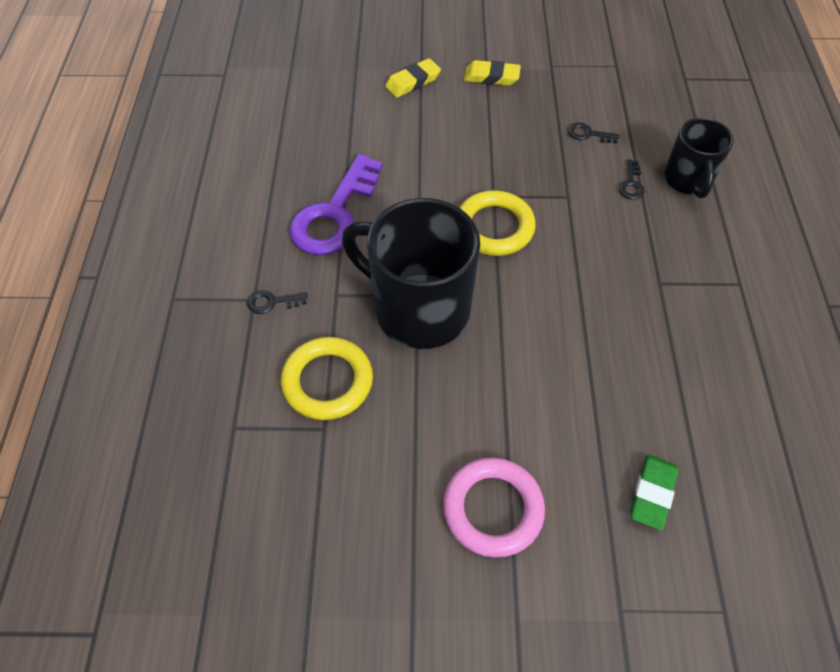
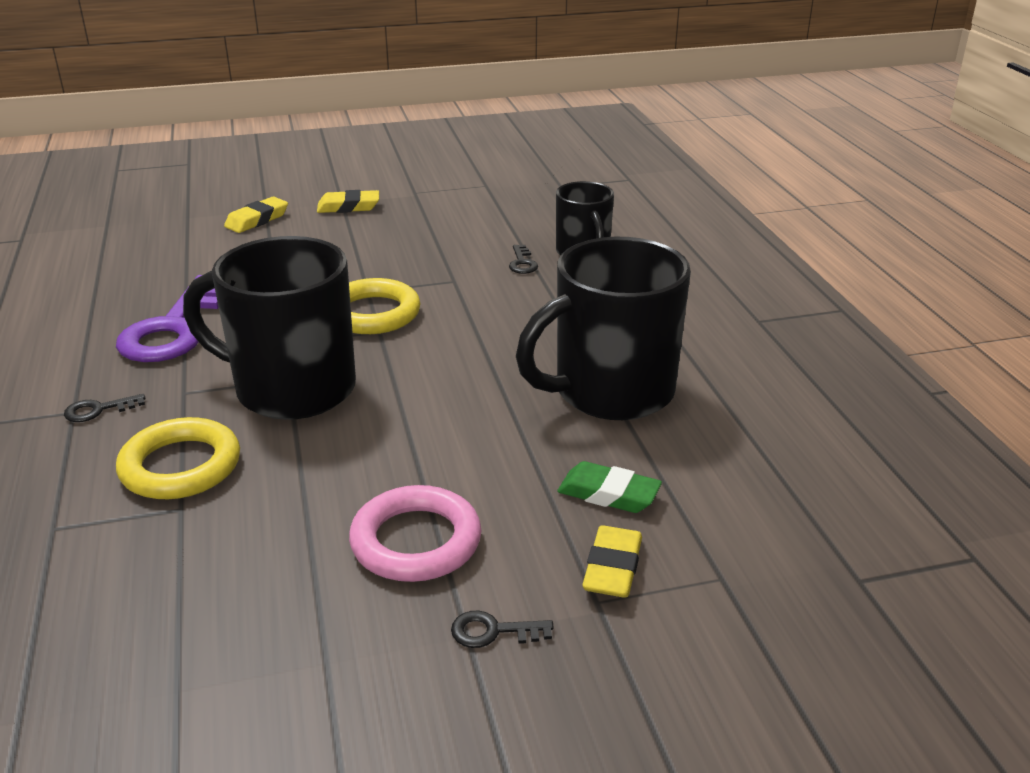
camera: 15 degrees left, 25 degrees down
black key [568,122,619,143] -> black key moved to [451,610,554,648]
green eraser [630,454,679,531] -> green eraser turned 75 degrees counterclockwise [557,461,662,513]
none -> black mug [516,237,691,420]
none -> yellow eraser [582,525,642,598]

